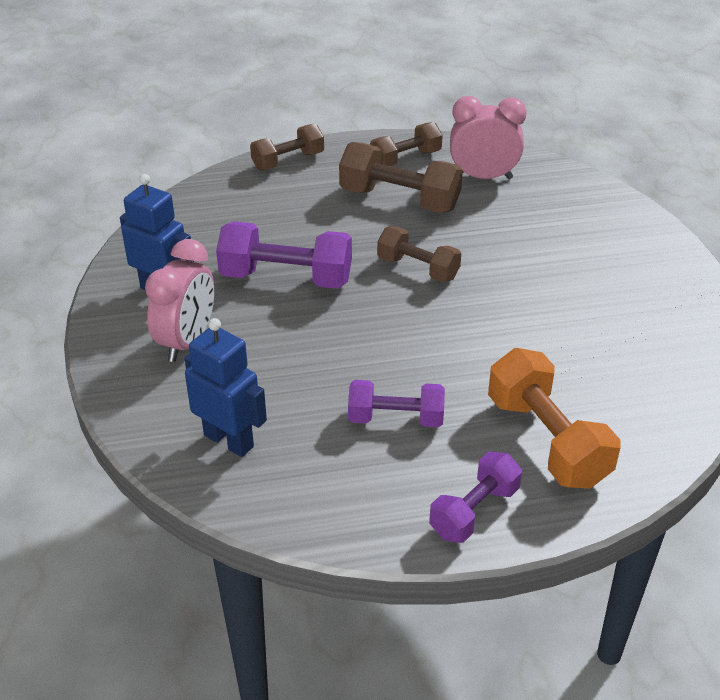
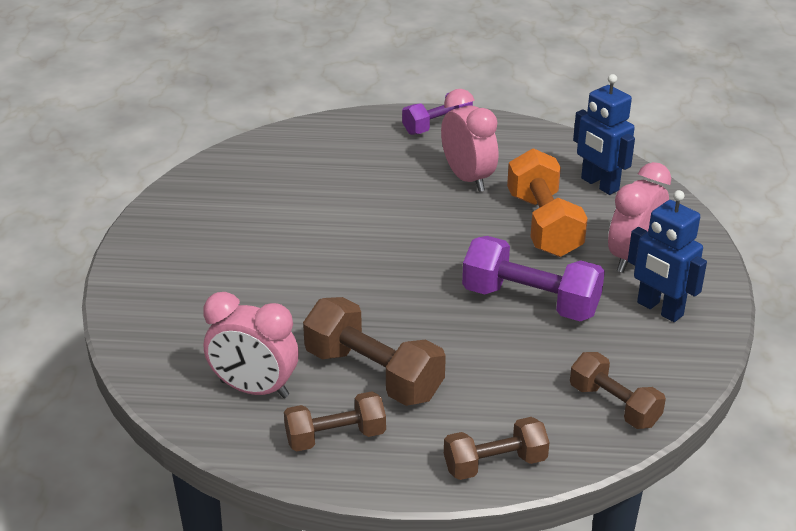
camera: 165 degrees left, 5 degrees down
purple dumbbell [348,380,445,427] -> pink clock [441,89,498,192]
brown dumbbell [377,226,461,282] -> brown dumbbell moved to [570,352,666,429]
orange dumbbell [488,348,621,489] -> orange dumbbell moved to [507,148,588,257]

